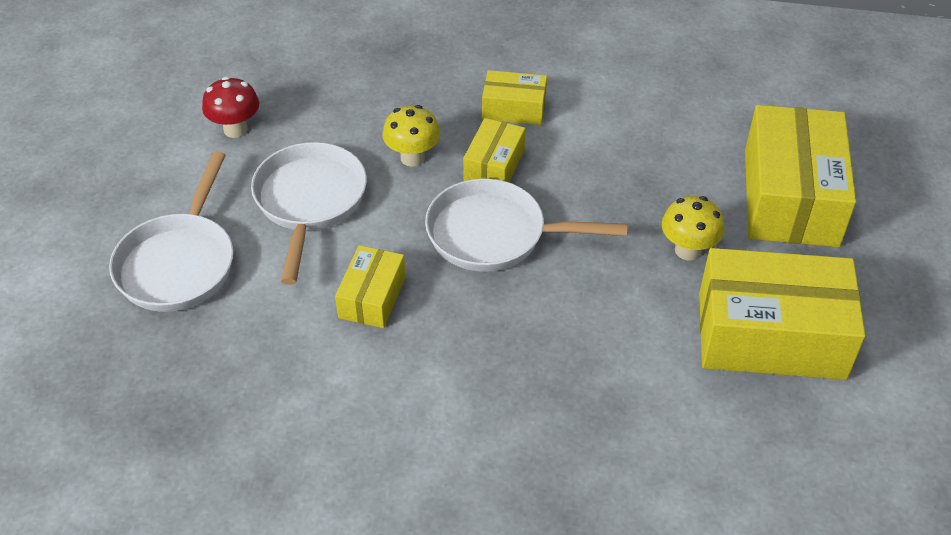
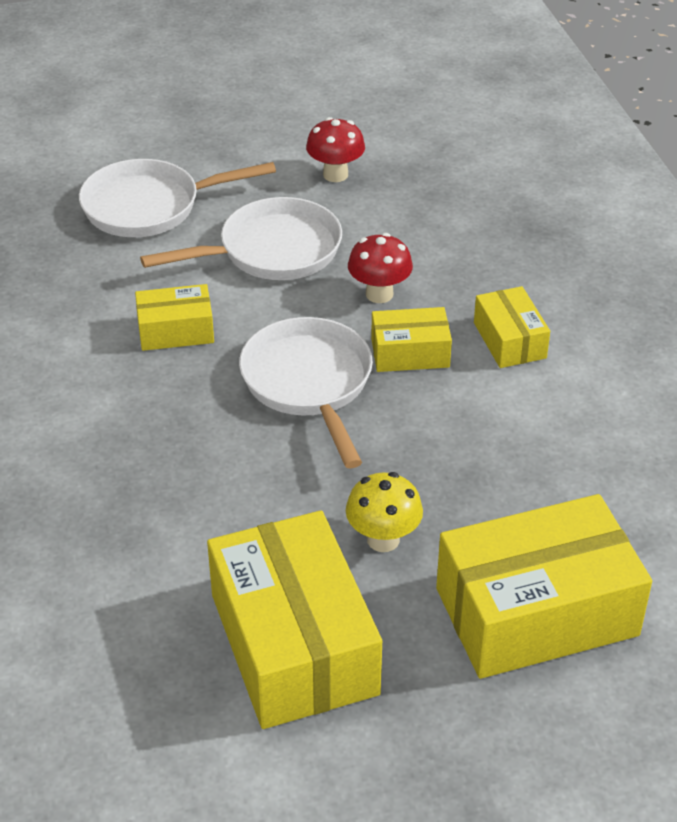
camera: 65 degrees right, 5 degrees down
yellow mushroom [382,105,440,167] -> red mushroom [348,233,413,303]

